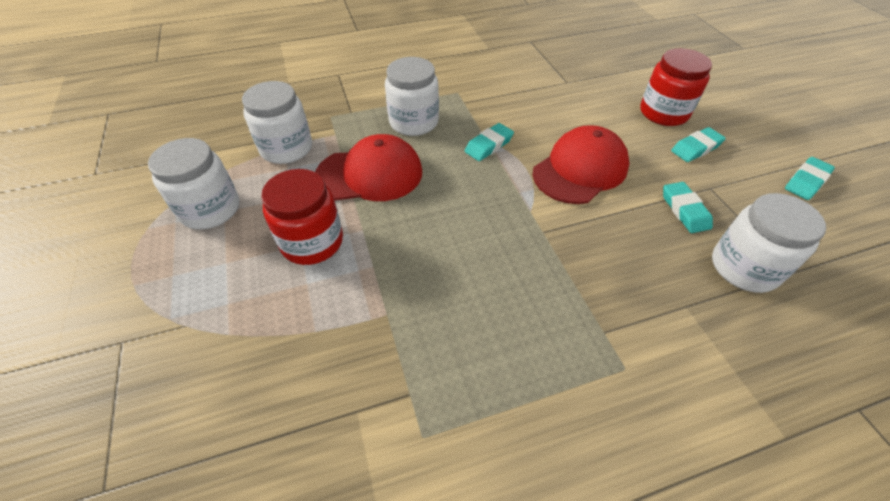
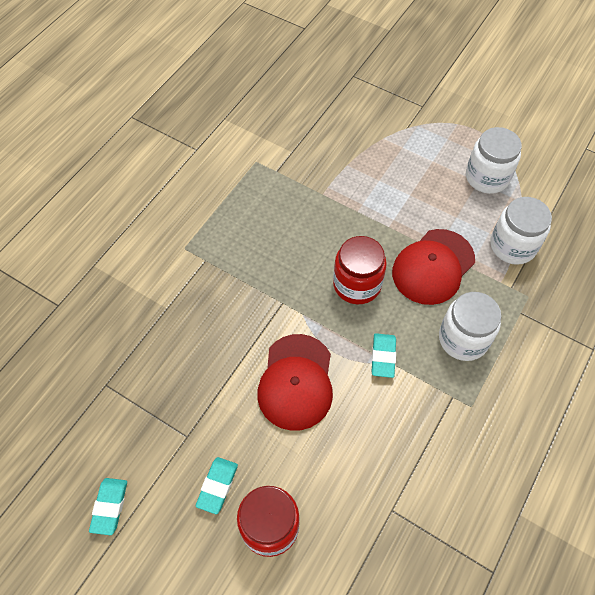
camera: 140 degrees right, 10 degrees up
red jar [261,169,343,265] -> red jar moved to [333,236,387,304]
turquoise eraser [663,182,713,233] -> none
white jar [712,193,826,293] -> none

